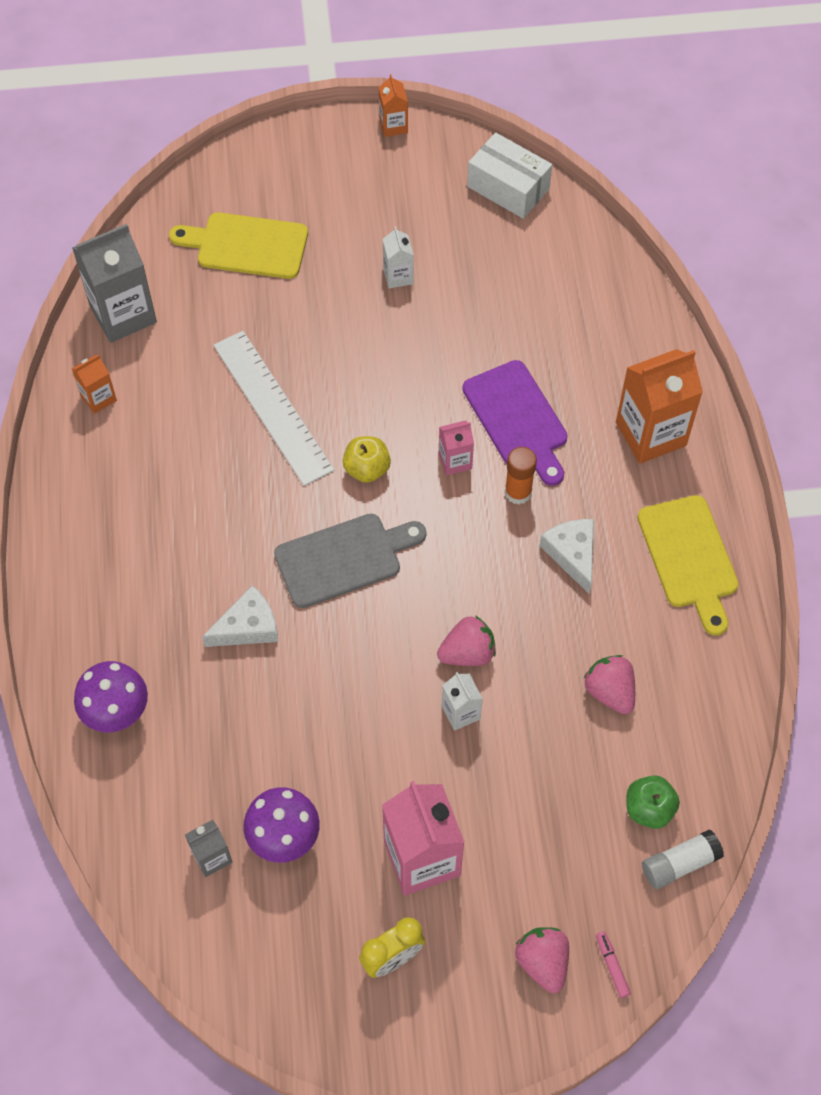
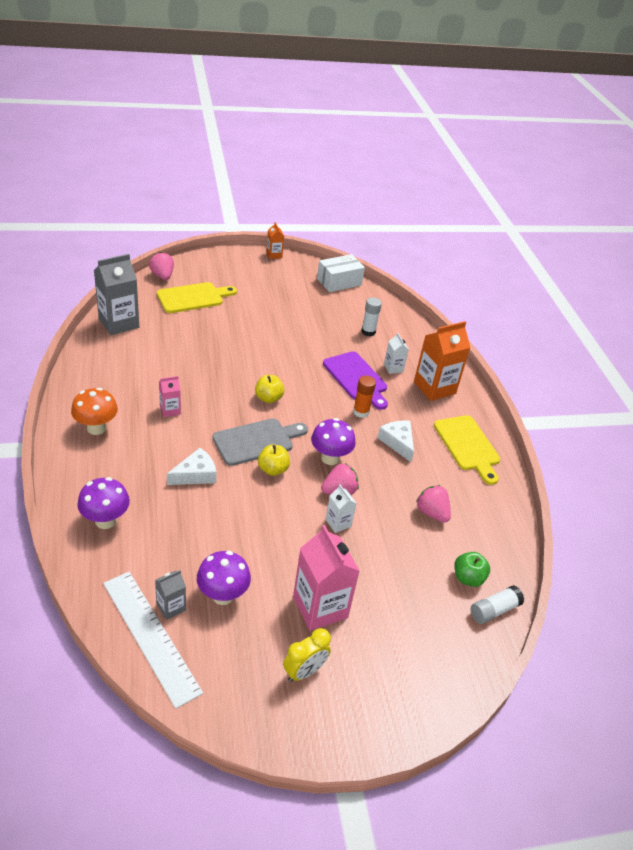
camera: 10 degrees left, 20 degrees down
orange carton [72,355,117,414] -> none
yellow cutting board [169,212,308,279] -> yellow cutting board turned 150 degrees clockwise [157,282,237,313]
white ruler [213,331,335,486] -> white ruler moved to [103,572,203,709]
white carton [383,227,414,289] -> white carton moved to [384,333,409,374]
pink carton [439,420,474,475] -> pink carton moved to [159,376,181,417]
white box [467,133,552,219] -> white box turned 60 degrees counterclockwise [317,254,365,292]
pink strawberry [515,927,569,993] -> pink strawberry moved to [149,252,174,280]
pink marker [596,931,631,998] -> none
none -> orange mushroom [71,388,118,435]
none -> yellow apple [258,445,290,476]
none -> purple mushroom [311,418,356,465]
none -> white glue stick [361,297,382,336]

